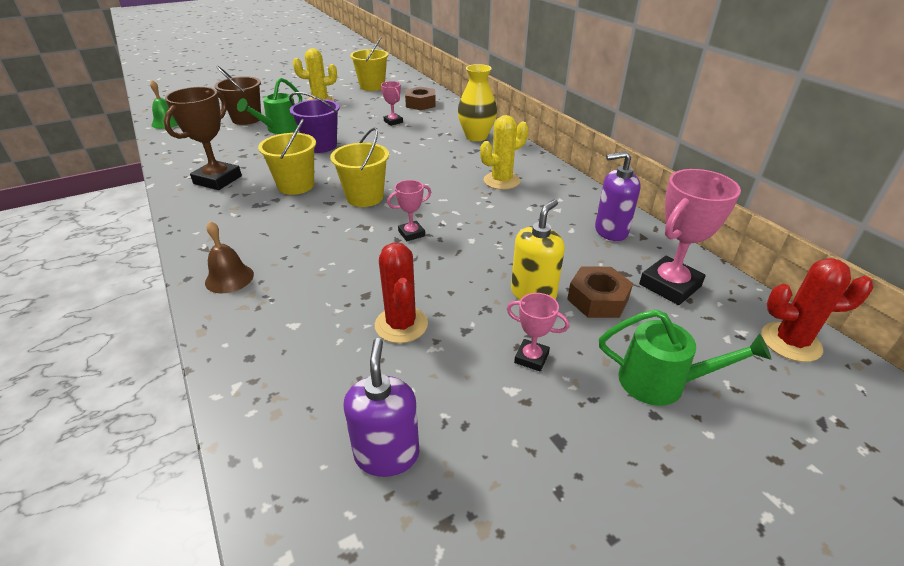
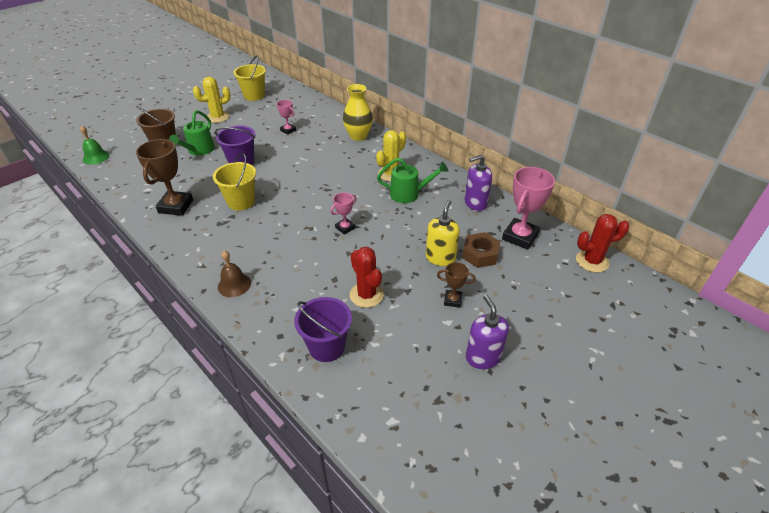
camera: 15 degrees left, 5 degrees up
yellow bucket [330,128,389,207] -> none
purple soap dispenser [344,338,419,477] -> purple soap dispenser moved to [466,295,509,369]
brown nut [405,87,436,110] -> none
pink trophy [507,293,569,372] -> brown trophy [437,262,476,308]
green watering can [599,309,771,406] -> green watering can moved to [377,158,448,203]
none -> purple bucket [294,297,352,362]

